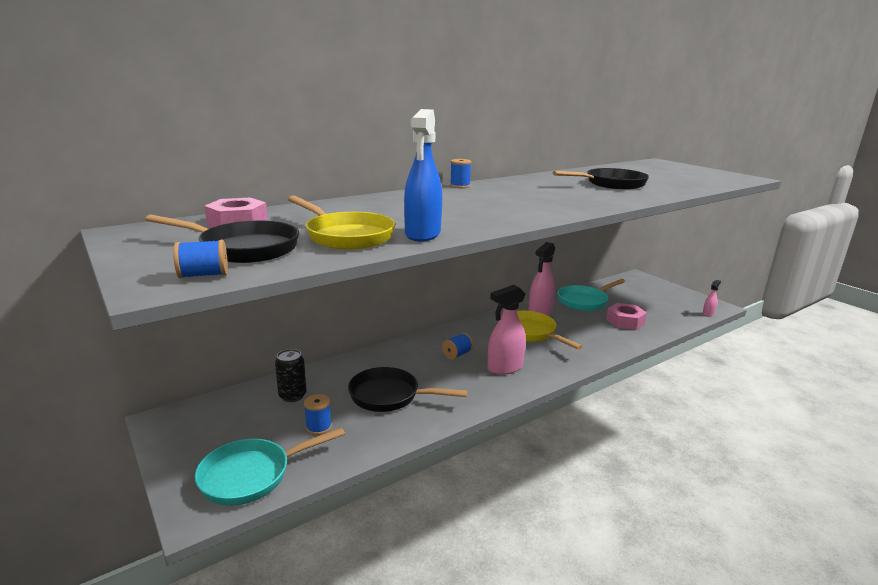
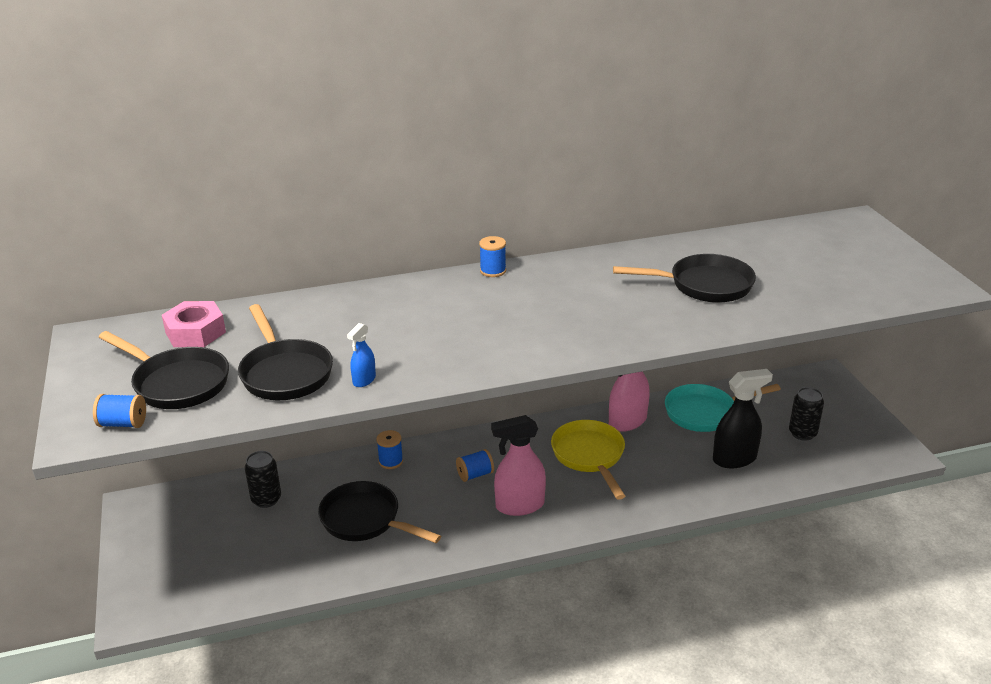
camera: 20 degrees right, 10 degrees up
turquoise pan [195,427,345,506] -> none
yellow pan [288,195,395,250] -> black pan [238,304,333,400]
blue spool [304,394,332,435] -> blue spool moved to [376,430,403,469]
blue spray bottle [404,109,442,242] -> blue spray bottle [347,323,376,387], size x0.50
pink nut [606,303,647,330] -> black spray bottle [713,369,773,468]
pink spray bottle [703,280,721,317] -> none
none -> black can [789,387,824,441]

